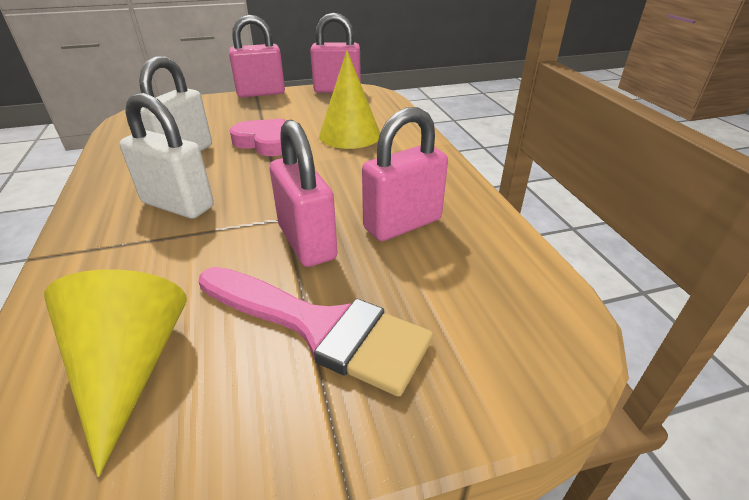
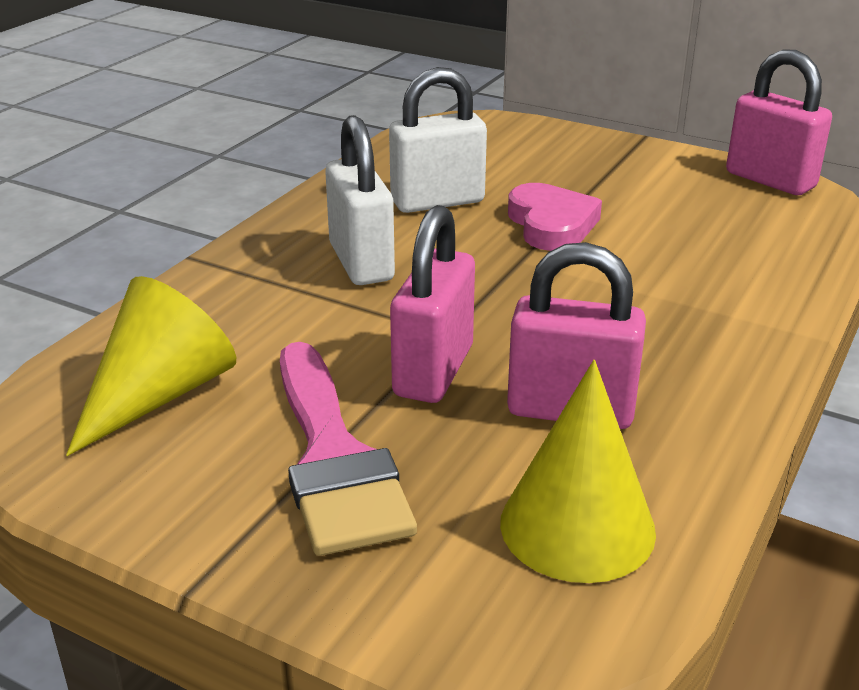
camera: 45 degrees right, 5 degrees down
pink padlock [229,15,285,98] -> none
yellow cone [319,51,380,149] -> yellow cone moved to [500,360,656,583]

